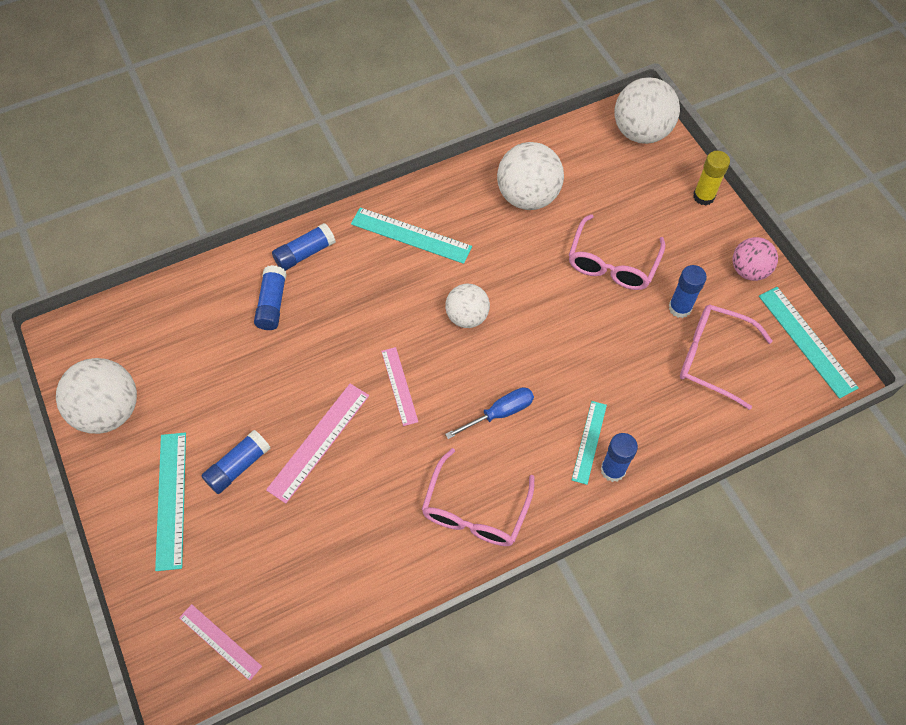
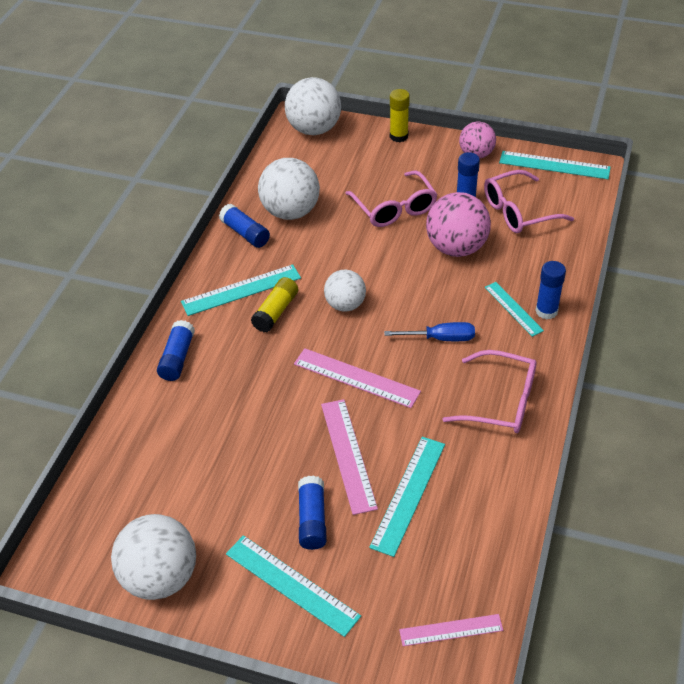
camera: 45 degrees left, 15 degrees down
blue glue stick [254,265,287,330] -> blue glue stick moved to [219,204,270,248]
pink ruler [381,347,418,426] -> pink ruler [294,348,421,408], size x1.55
pink glasses [421,448,535,546] -> pink glasses turned 45 degrees counterclockwise [442,350,537,433]
blue screwdriver [445,387,534,439] -> blue screwdriver turned 75 degrees clockwise [384,322,475,341]
none -> yellow glue stick [251,277,298,332]
none -> turquoise ruler [369,437,445,557]
none -> pink ball [426,192,491,257]

